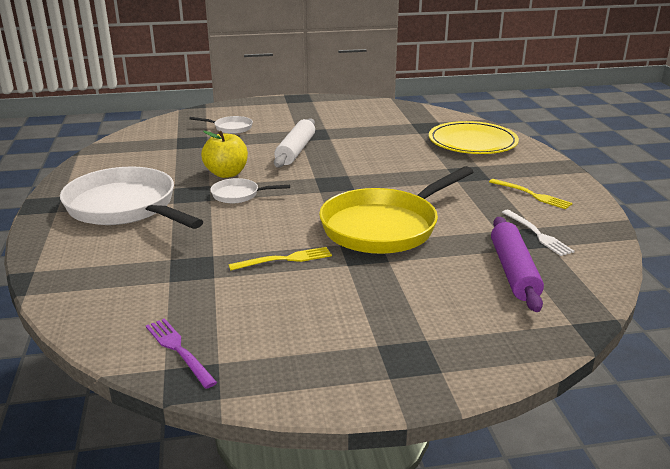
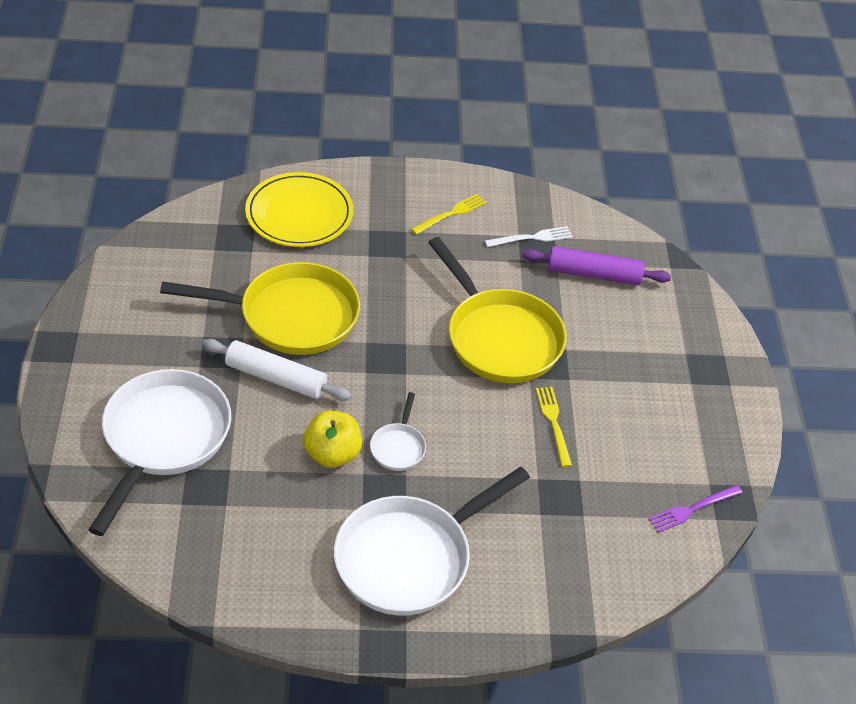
camera: 85 degrees left, 20 degrees up
white pan [189,116,253,134] -> white pan [88,369,231,536], size x2.25
none -> yellow pan [160,262,360,355]

